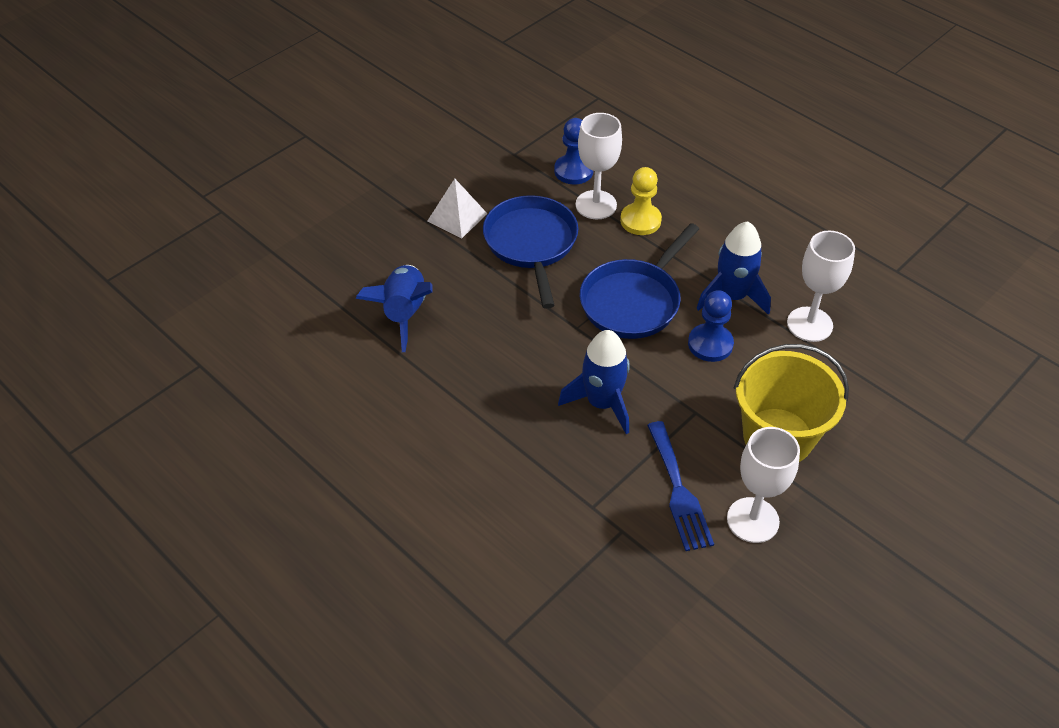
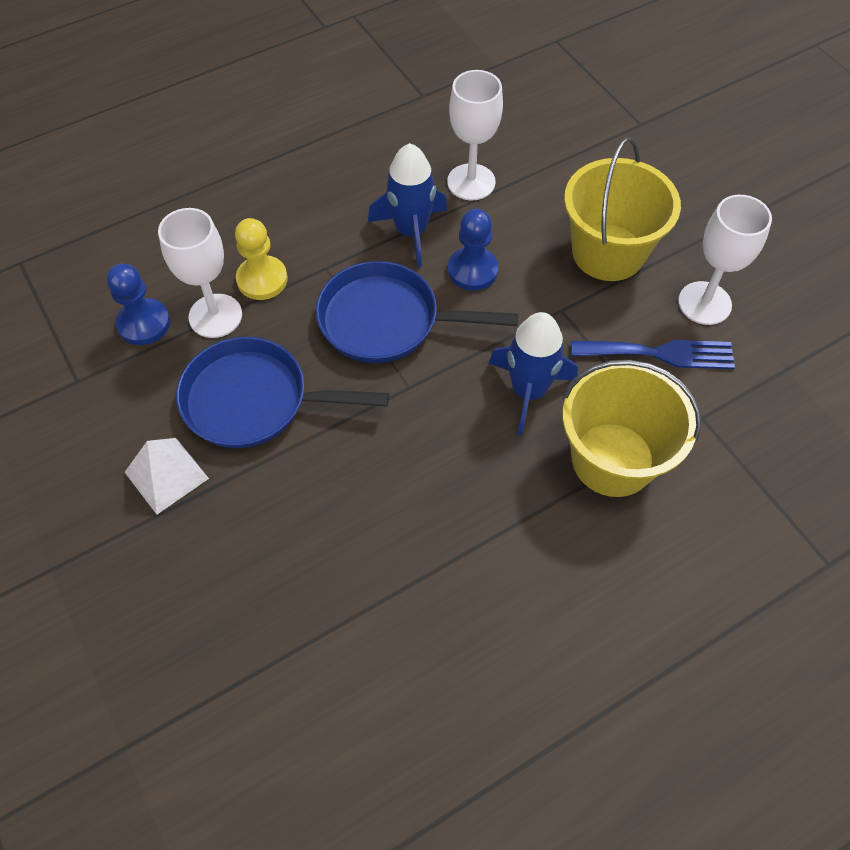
camera: 75 degrees left, 10 degrees up
blue rocket [355,265,432,352] -> none
blue pan [580,223,699,339] -> blue pan turned 135 degrees clockwise [316,261,518,363]
none -> yellow bucket [562,360,702,497]

